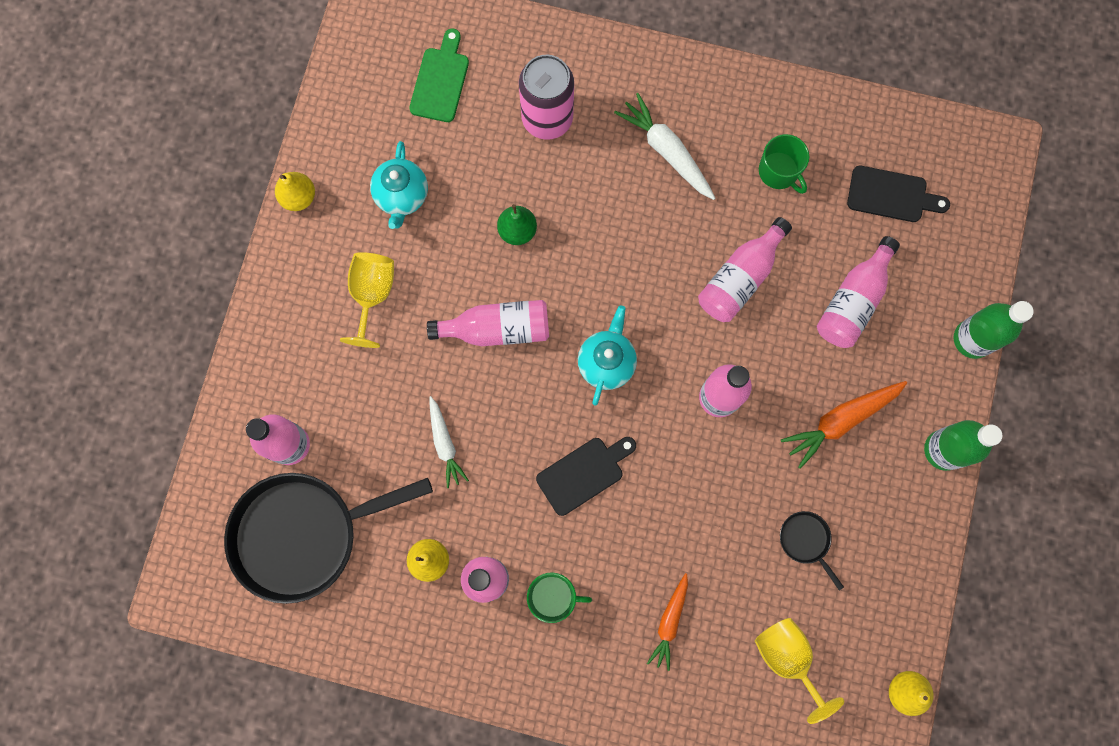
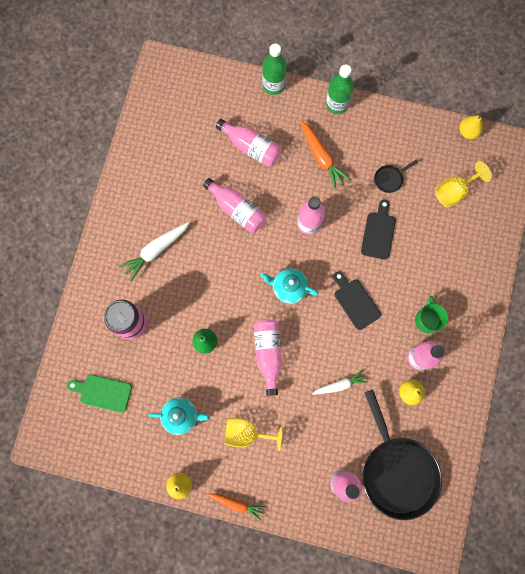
camera: 90 degrees left, 0 degrees up
orange carrot [647,573,688,671] -> orange carrot moved to [208,493,265,520]
green mug [759,134,809,194] -> none
black cutting board [847,166,950,222] -> black cutting board moved to [361,200,396,260]

